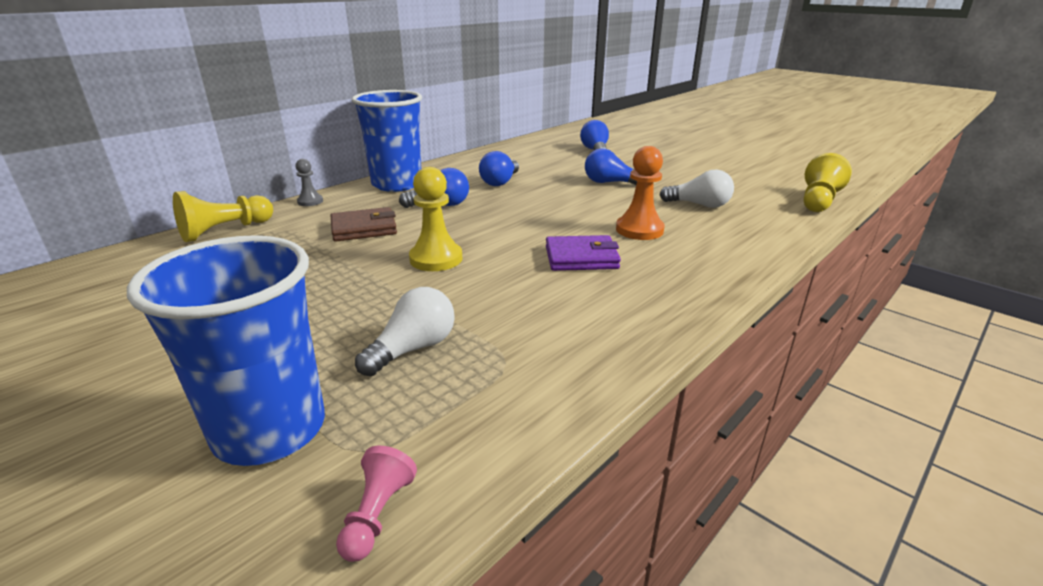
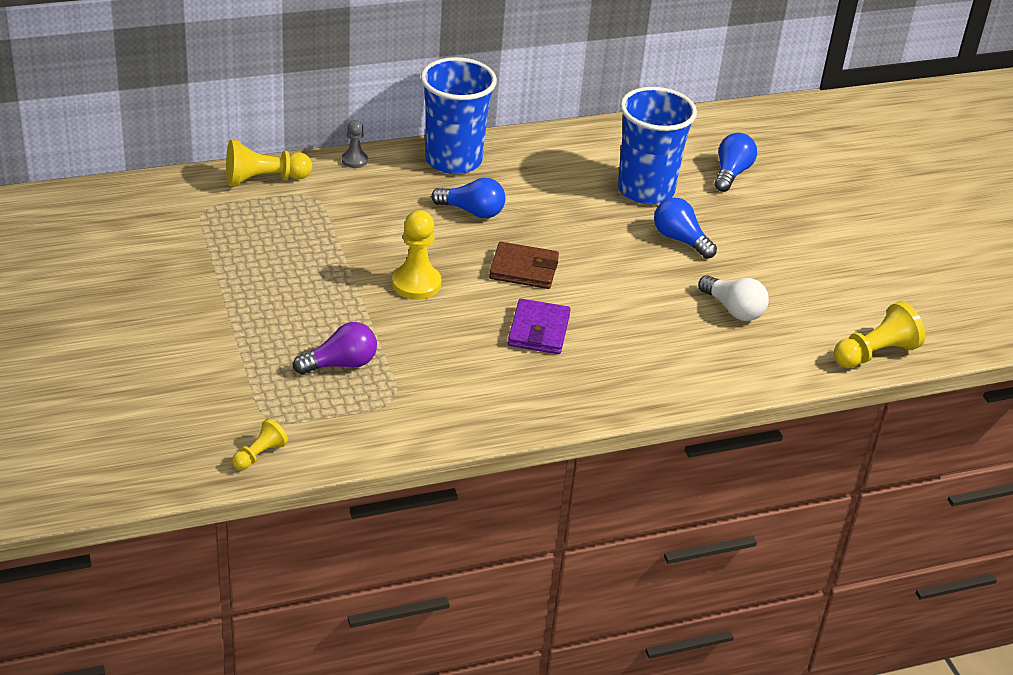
camera: 25 degrees right, 10 degrees up
blue cup [127,235,325,466] -> blue cup moved to [618,87,697,204]
brown wallet [331,207,397,242] -> brown wallet moved to [489,242,559,289]
pink pawn [336,446,417,562] -> yellow pawn [232,418,288,470]
white light bulb [355,287,455,376] -> purple light bulb [293,322,377,374]
blue light bulb [479,151,519,186] -> none
purple wallet [546,235,621,271] -> purple wallet turned 75 degrees clockwise [508,299,571,354]
orange pawn [616,146,665,240] -> none

